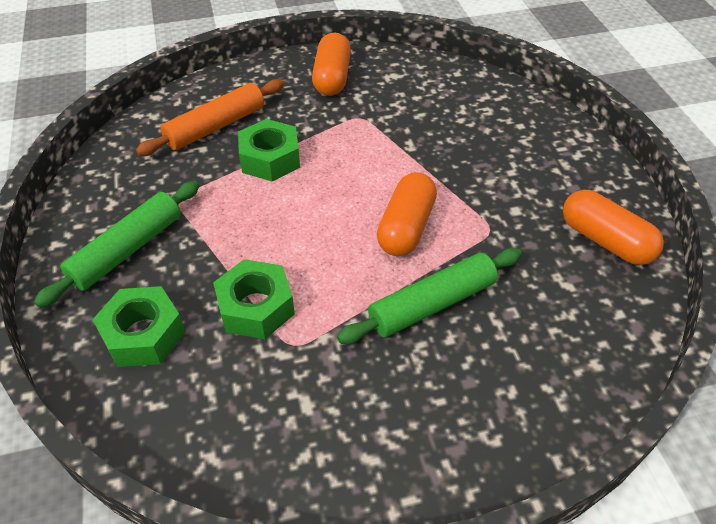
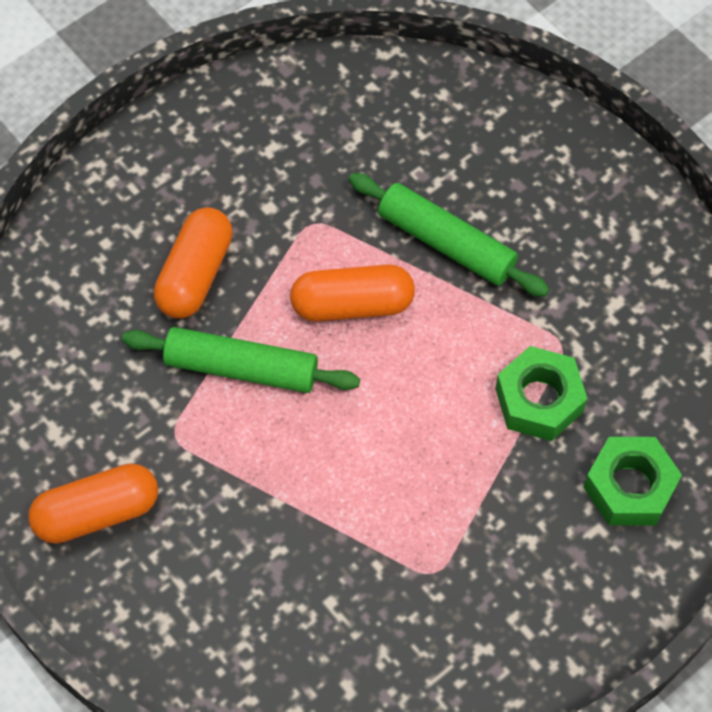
camera: 115 degrees left, 15 degrees up
green rolling pin [34,181,200,308] -> green rolling pin moved to [122,327,360,393]
orange rolling pin [136,79,284,156] -> none
green nut [238,119,300,181] -> none
orange capsule [563,190,664,265] -> orange capsule moved to [154,207,233,319]

